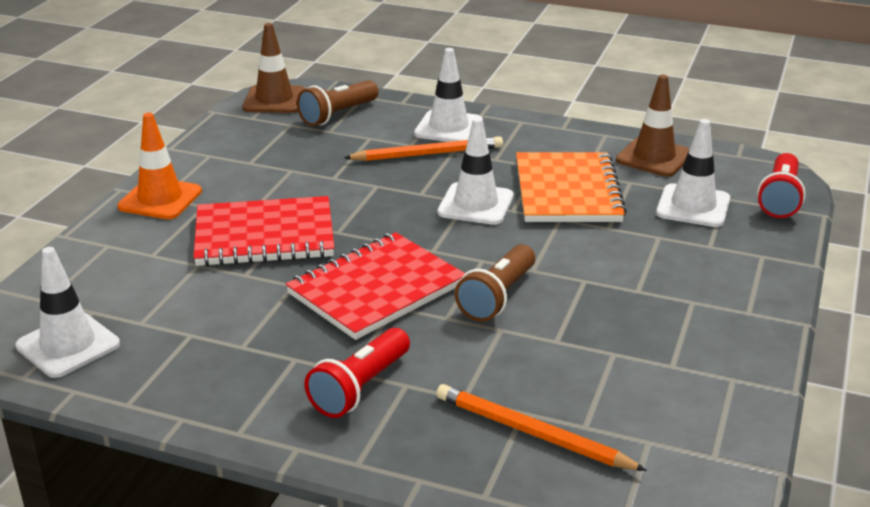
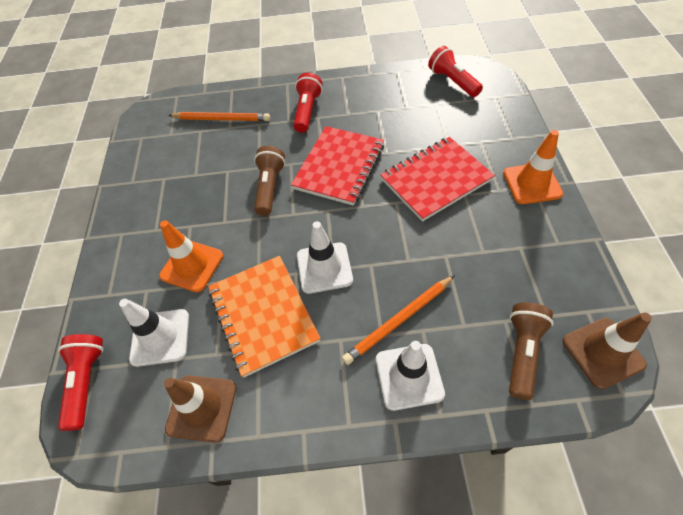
camera: 160 degrees right, 25 degrees up
white traffic cone [15,247,120,378] -> red flashlight [428,46,483,97]
none -> orange traffic cone [159,220,223,293]

